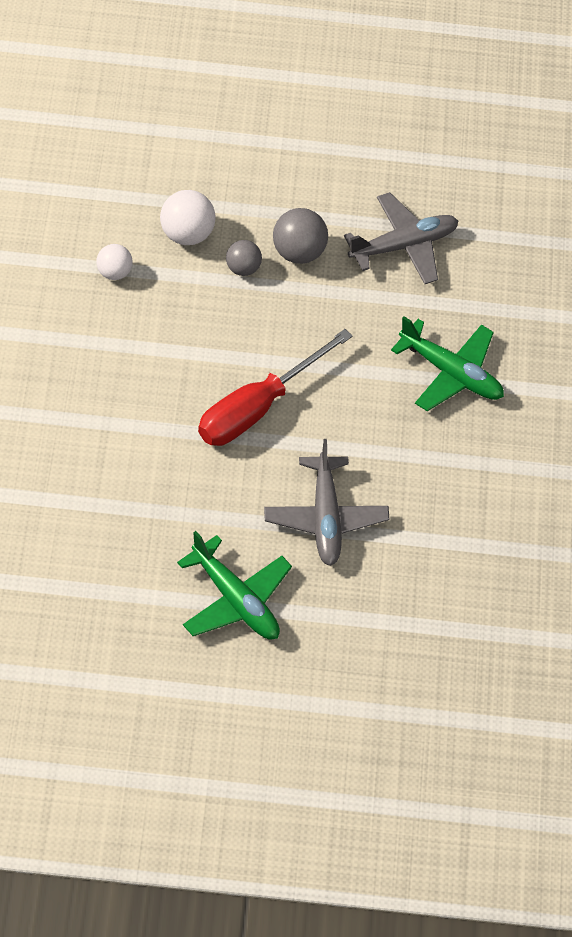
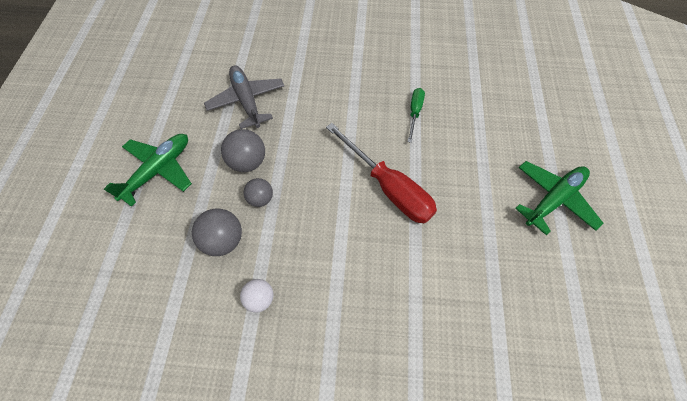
camera: 85 degrees left, 5 degrees up
white ball [160,190,216,245] -> grey ball [192,208,242,256]
grey plane [264,439,389,566] -> none
green plane [391,316,504,411] -> green plane moved to [104,134,192,207]
none -> green screwdriver [408,88,425,143]

